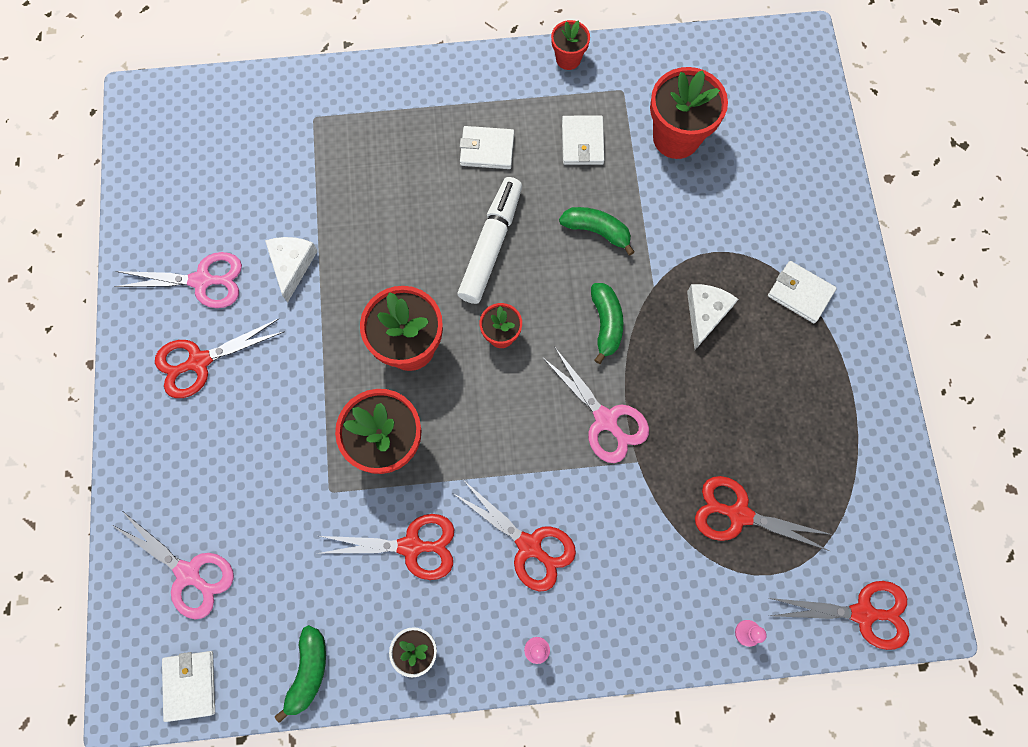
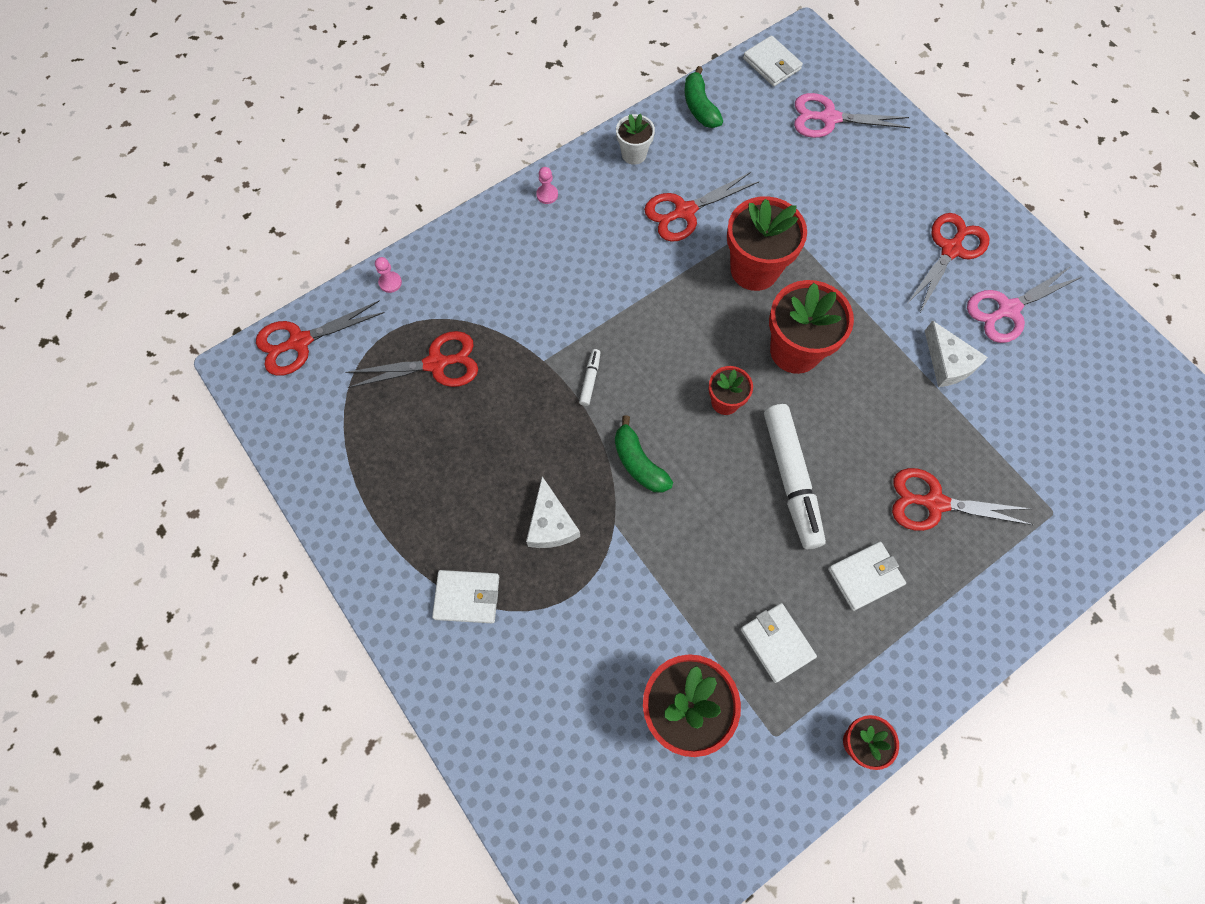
camera: 150 degrees right, 5 degrees down
red scissors [453,481,576,592] -> red scissors moved to [892,468,1033,531]
pink scissors [542,348,649,463] -> white marker [579,349,601,406]
green banana [559,207,634,256] -> none

